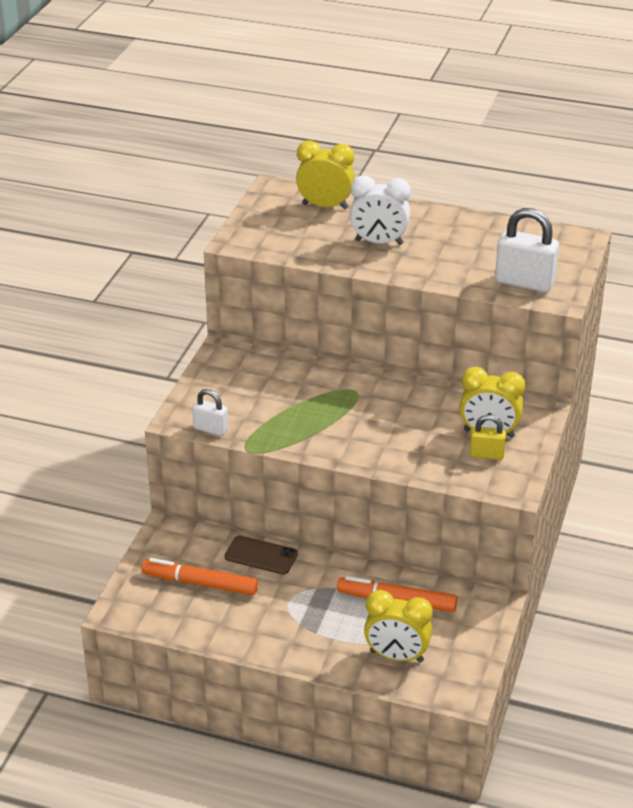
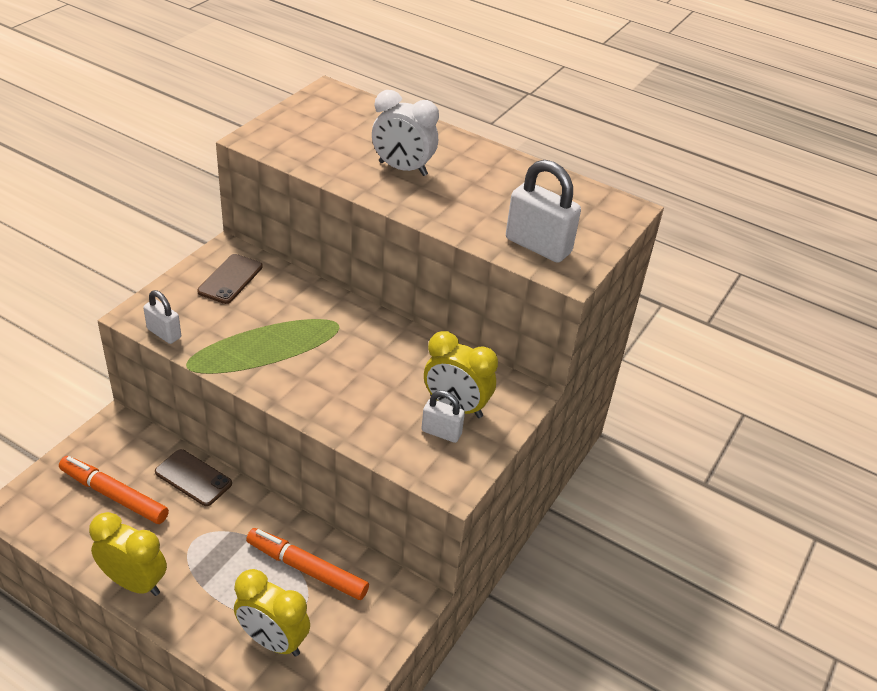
camera: 10 degrees right, 5 degrees up
yellow clock [296,140,355,209] -> yellow clock moved to [89,512,167,596]
yellow padlock [469,415,506,460] -> white padlock [421,390,465,443]
none -> brown phone [197,254,263,304]

